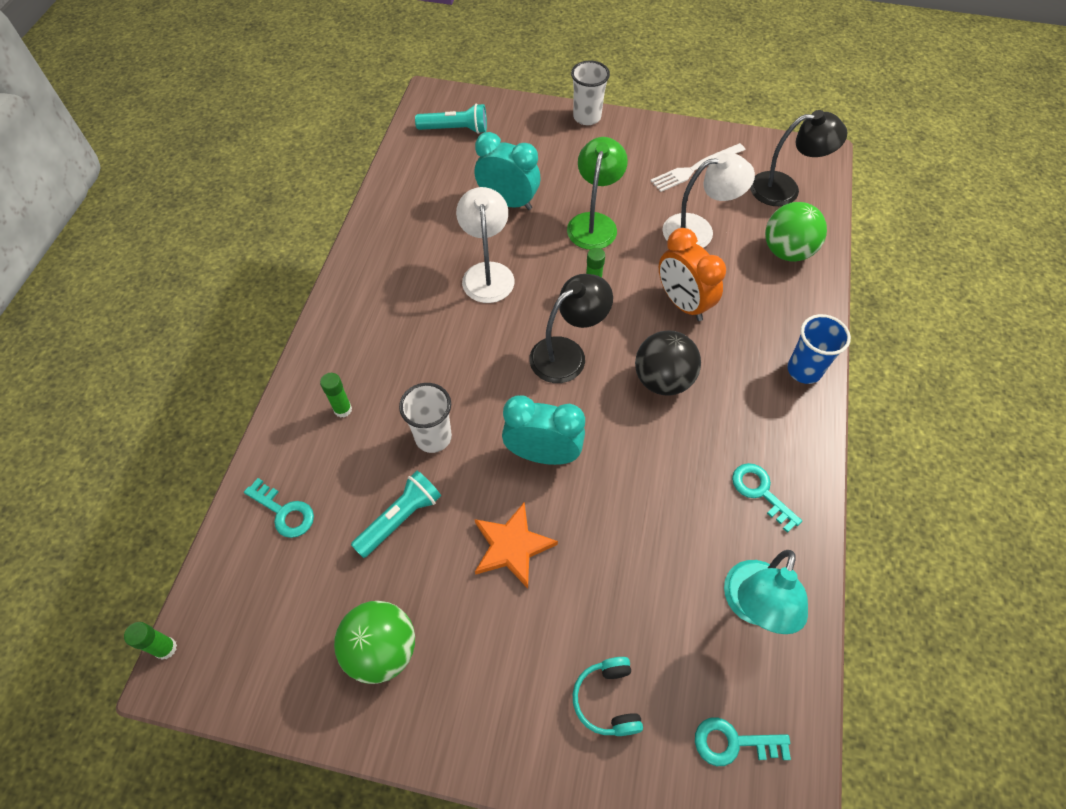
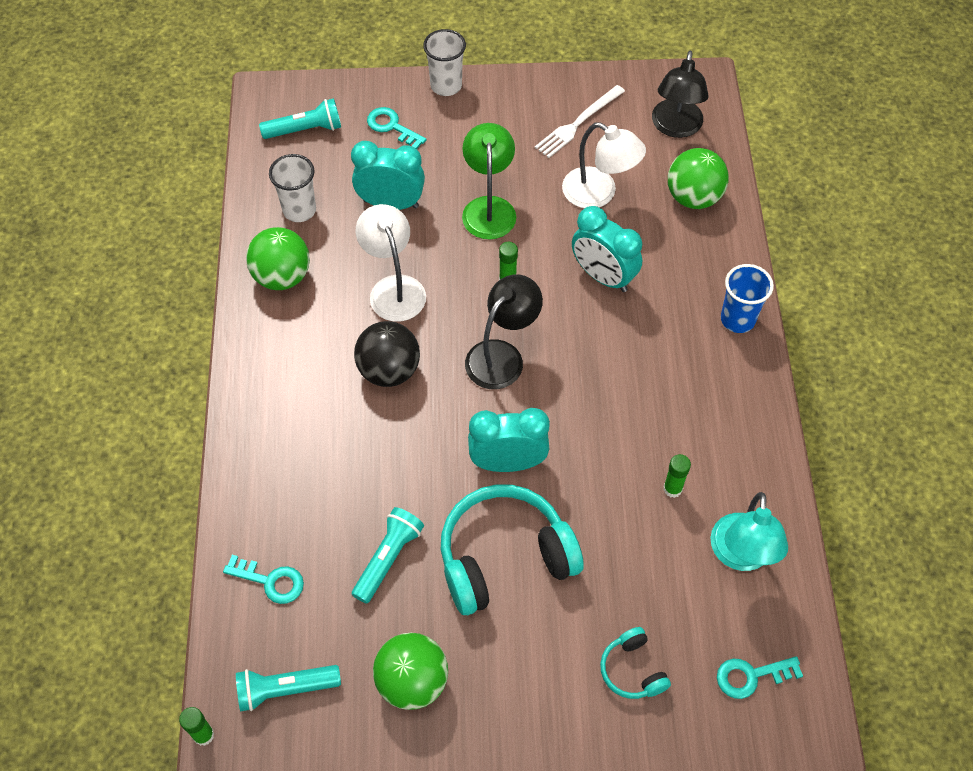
camera: 15 degrees left, 0 degrees up
green glue stick [320,373,352,418] -> green glue stick moved to [663,454,691,498]
white cup [399,383,452,453] -> white cup moved to [269,154,316,222]
orange star [474,502,558,588] -> turquoise headphones [441,484,584,615]
black ball [635,331,701,396] -> black ball moved to [354,321,420,387]
orange clock [659,228,726,321] -> turquoise clock [572,206,642,292]
white lamp [663,153,755,248] -> white lamp turned 60 degrees clockwise [562,122,646,208]
turquoise key [732,463,802,533] -> turquoise key moved to [367,107,427,149]
black lamp [750,110,847,206] -> black lamp turned 120 degrees clockwise [652,51,709,138]
none -> turquoise flashlight [236,665,341,711]
none -> green ball [246,227,310,290]

